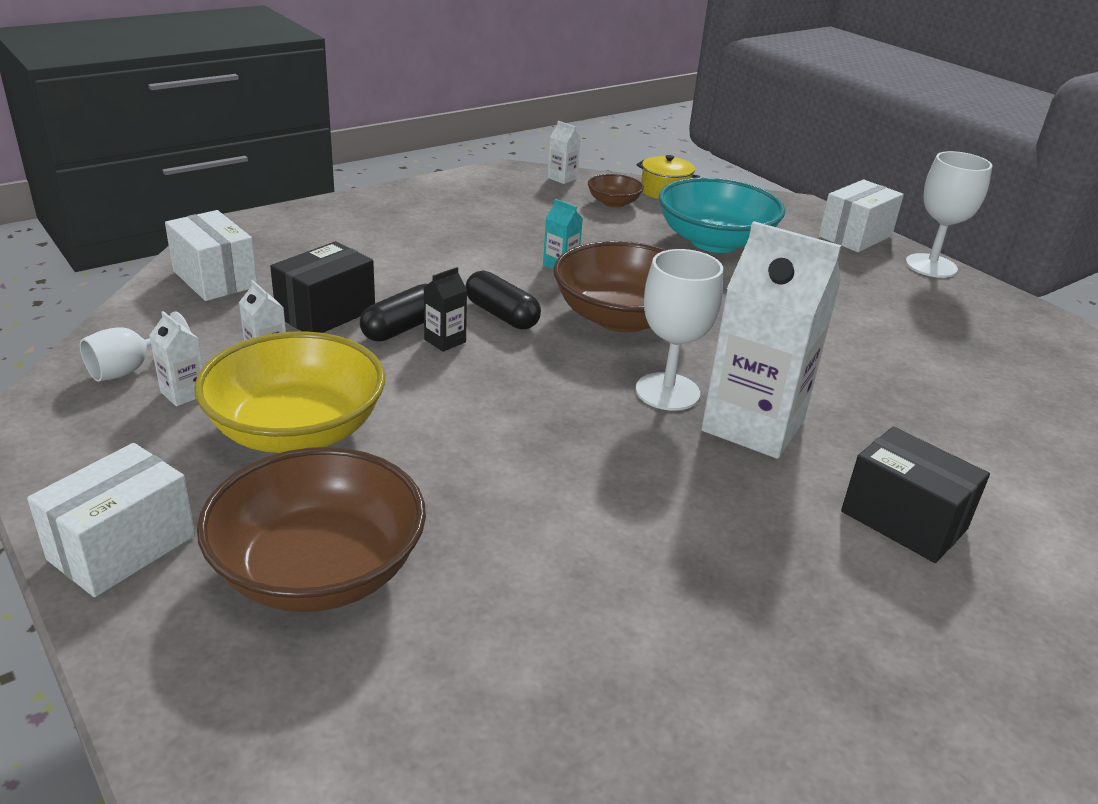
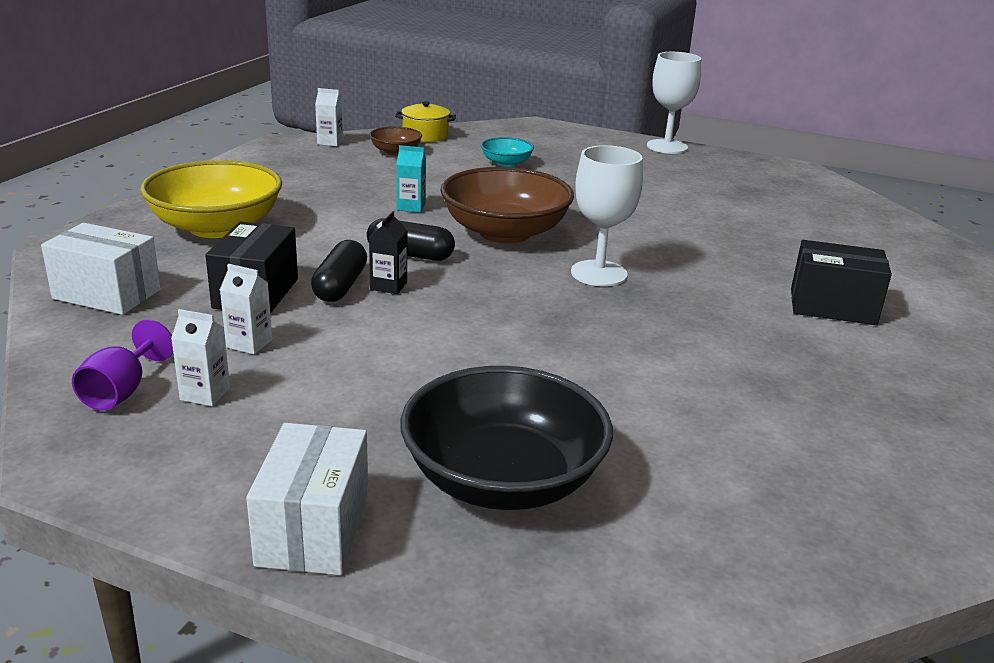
camera: 30 degrees left, 5 degrees down
white goblet [80,311,191,382] -> purple goblet [72,319,173,411]
yellow bowl [194,331,385,453] -> yellow bowl moved to [140,160,282,238]
brown bowl [197,447,426,612] -> black bowl [400,366,613,510]
turquoise bowl [659,177,785,253] -> turquoise bowl [481,137,534,167], size x0.48
white carton [701,221,842,459] -> none
white box [819,180,904,252] -> none

